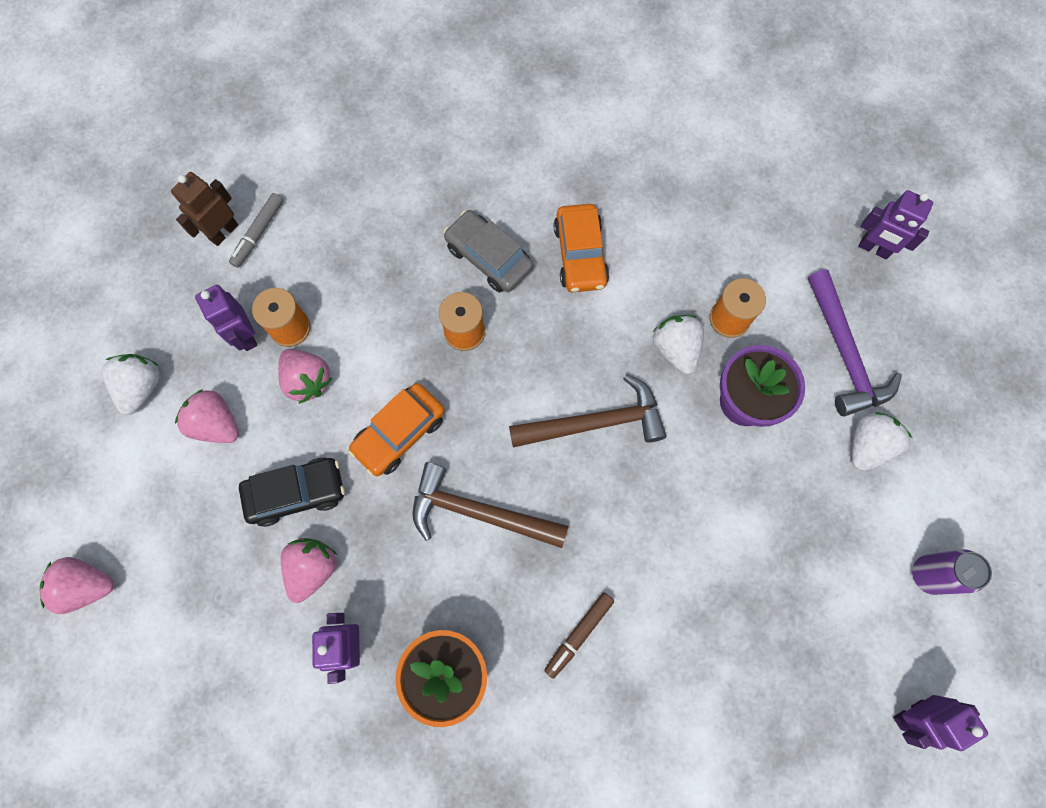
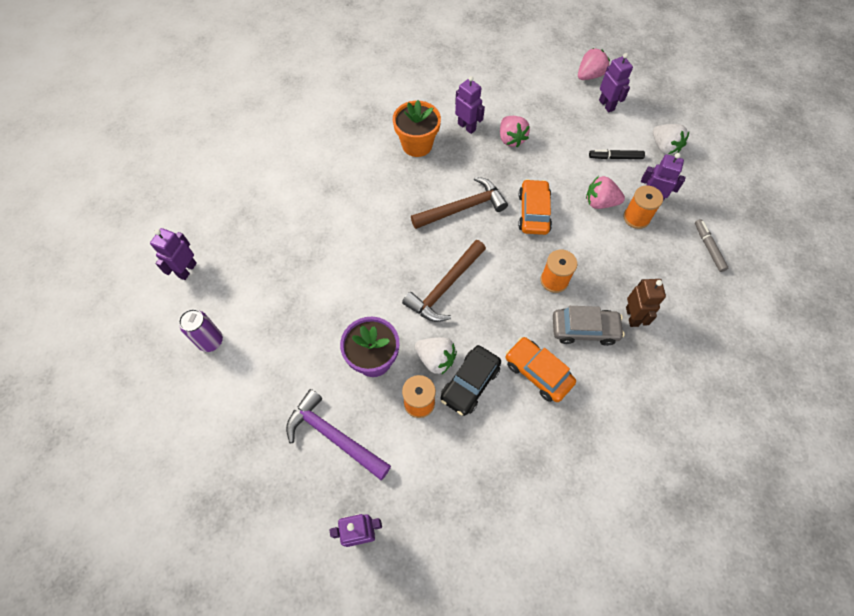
camera: 140 degrees right, 10 degrees down
brown robot [171,172,238,246] -> brown robot moved to [626,279,666,327]
pink strawberry [175,389,239,443] -> black marker [589,150,645,159]
black car [239,458,345,527] -> black car moved to [440,345,501,416]
brown marker [544,592,614,679] -> none
white strawberry [852,412,912,471] -> none
none -> purple robot [599,53,633,112]

